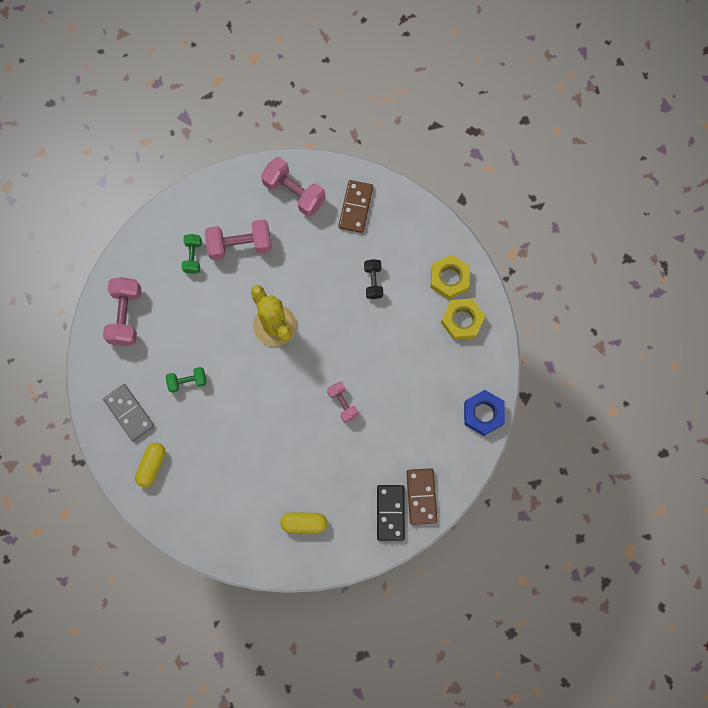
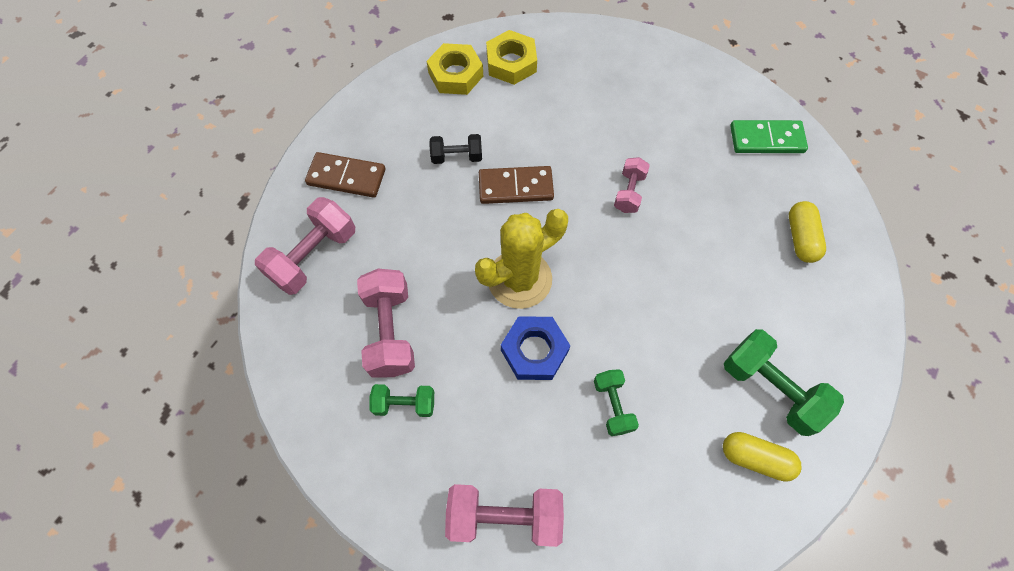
camera: 90 degrees left, 10 degrees down
grey domino [103,384,154,441] -> none
pink dumbbell [327,382,359,423] -> pink dumbbell turned 45 degrees counterclockwise [614,157,650,213]
black domino [377,485,405,541] -> green domino [730,120,808,153]
brown domino [406,468,437,525] -> brown domino moved to [479,166,554,204]
blue nut [464,390,505,436] -> blue nut moved to [501,316,571,380]
none -> green dumbbell [724,329,844,436]

